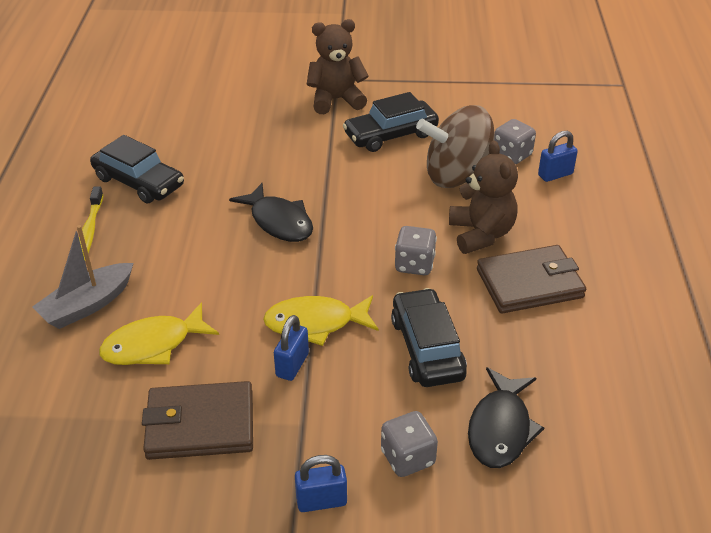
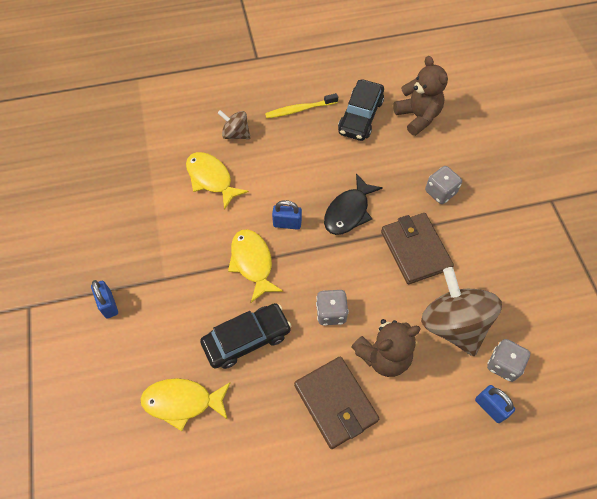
camera: 75 degrees right, 20 degrees up
grey boat [32,225,134,329] -> brown spinning top [218,110,251,139]
brown wallet [142,381,253,460] -> brown wallet moved to [381,213,454,284]
blue padlock [274,315,309,381] -> blue padlock moved to [272,200,302,230]
brown teddy bear [306,19,369,114] -> brown teddy bear moved to [393,56,448,136]
black car [343,92,439,152] -> none
grey dice [381,411,438,477] -> grey dice moved to [425,166,462,204]
black fish [468,367,544,468] -> yellow fish [141,378,231,431]

